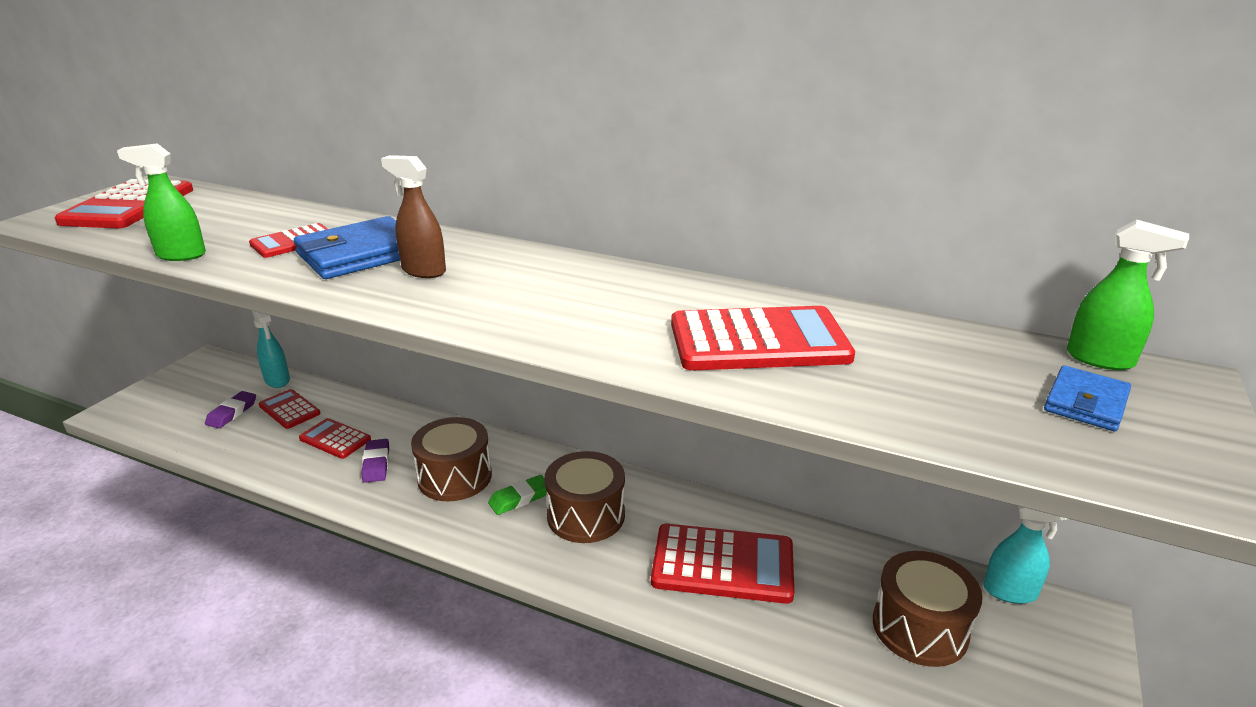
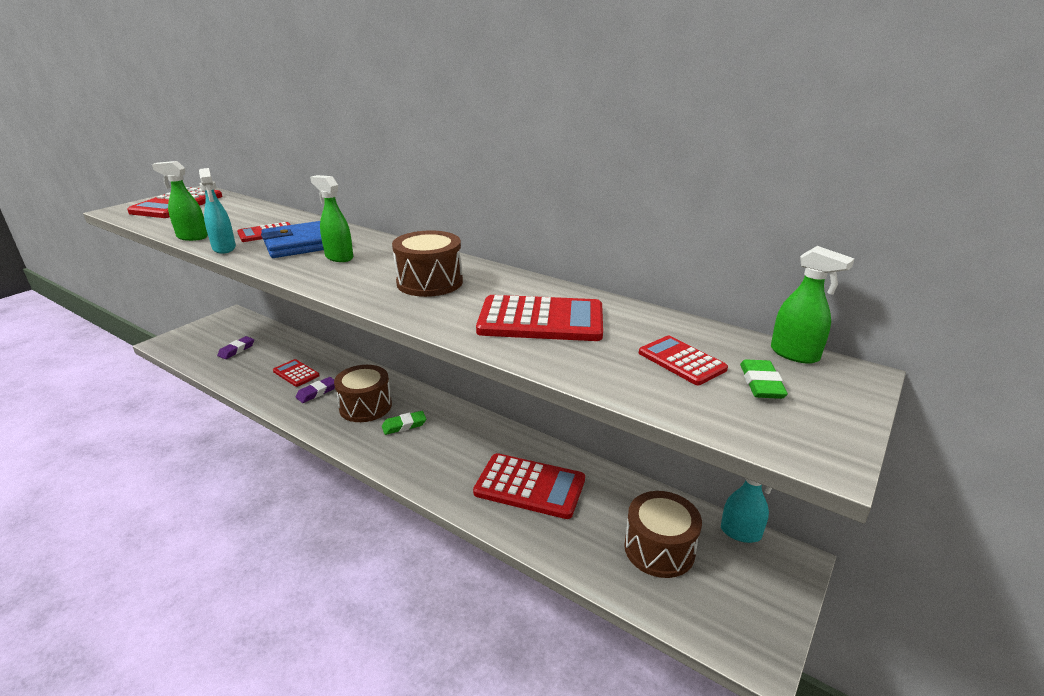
camera: 10 degrees right, 0 degrees up
turquoise spray bottle [252,311,290,388] -> turquoise spray bottle moved to [199,168,236,254]
red calculator [259,389,321,429] -> red calculator moved to [639,336,728,385]
purple eraser [362,439,389,483] -> purple eraser turned 45 degrees clockwise [296,377,335,403]
brown spray bottle [381,155,446,278] -> green spray bottle [310,175,353,262]
brown drum [544,451,625,543] -> brown drum moved to [392,230,463,297]
blue wallet [1044,365,1131,431] -> green eraser [740,359,788,399]

